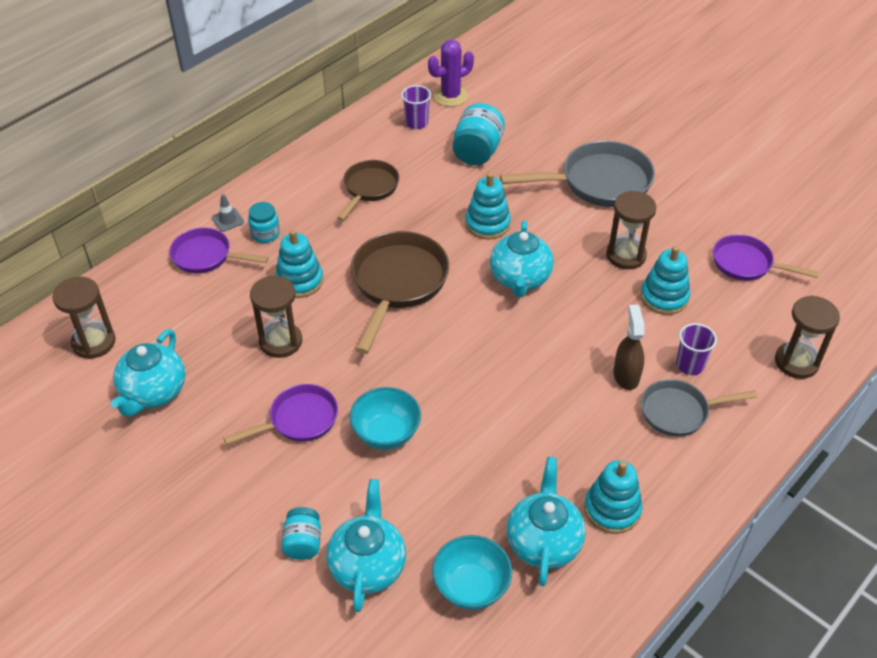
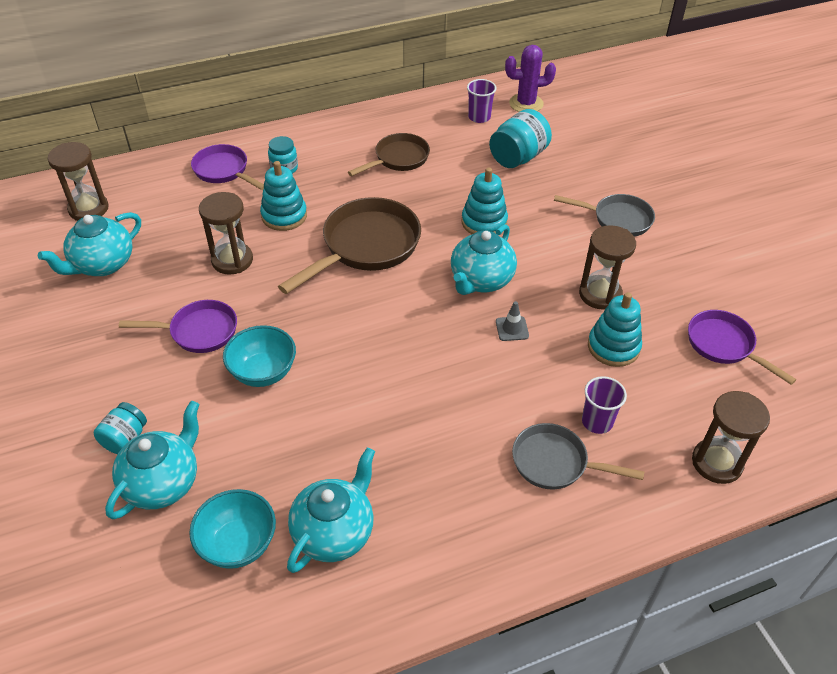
camera: 25 degrees right, 0 degrees up
grey traffic cone [212,194,244,232] -> grey traffic cone moved to [496,301,529,341]
grey pan [500,141,655,207] -> grey pan [554,194,655,237], size x0.62
turquoise stacking toy [584,460,643,534] -> none
brown spray bottle [613,305,645,390] -> none

